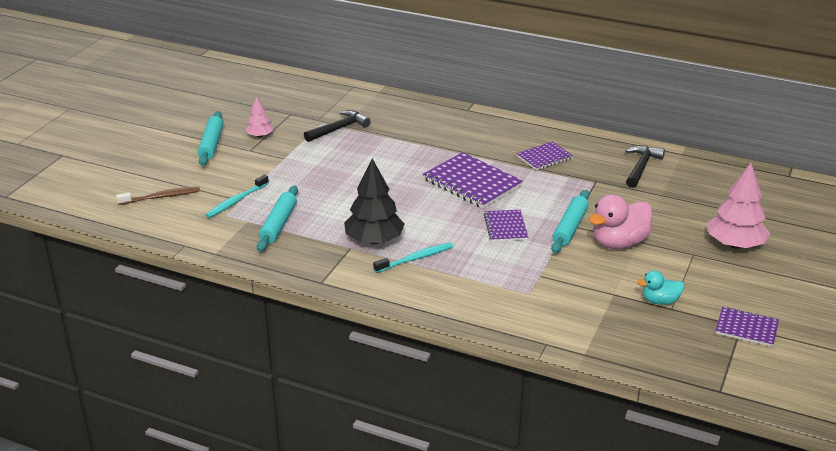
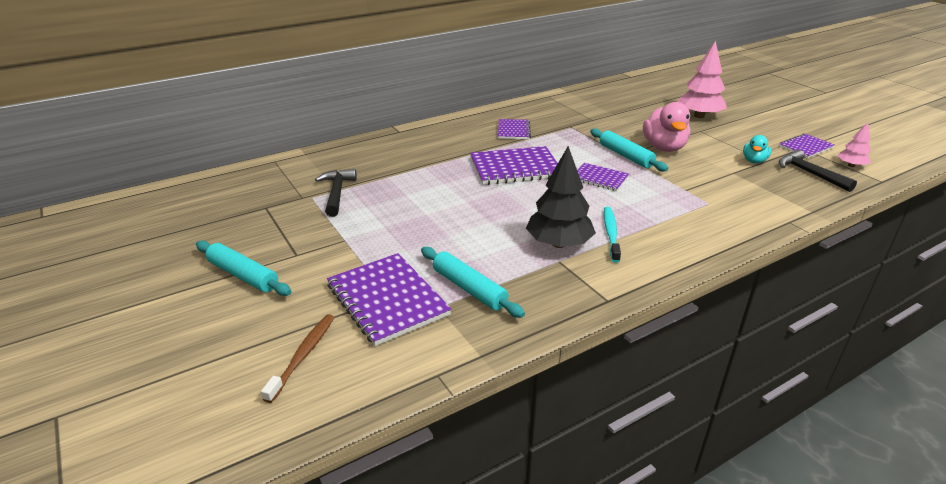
camera: 55 degrees left, 0 degrees up
turquoise toothbrush [206,175,269,218] -> purple notebook [327,253,452,346]
pink tree [245,96,273,138] -> pink tree moved to [837,122,871,167]
black hammer [626,146,665,188] -> black hammer moved to [779,150,857,192]

